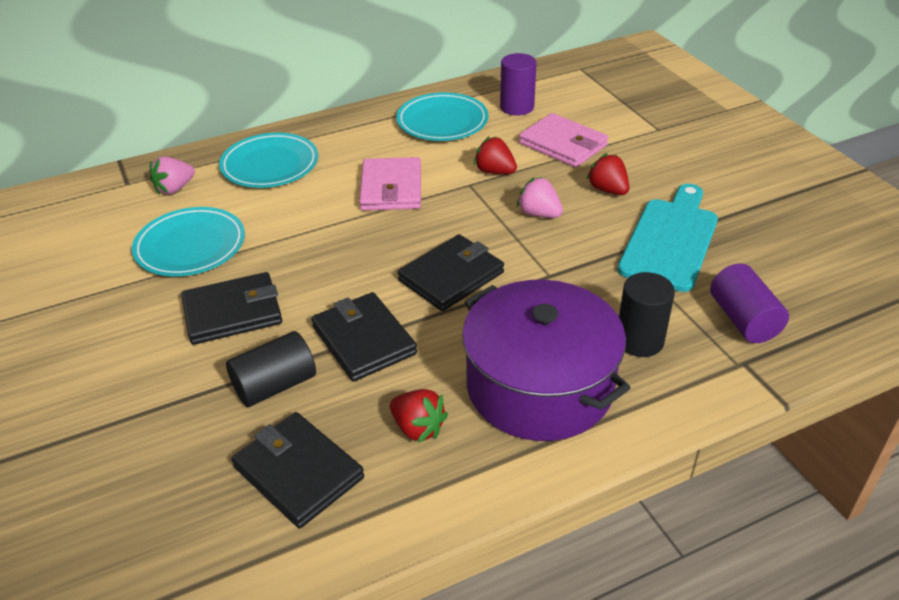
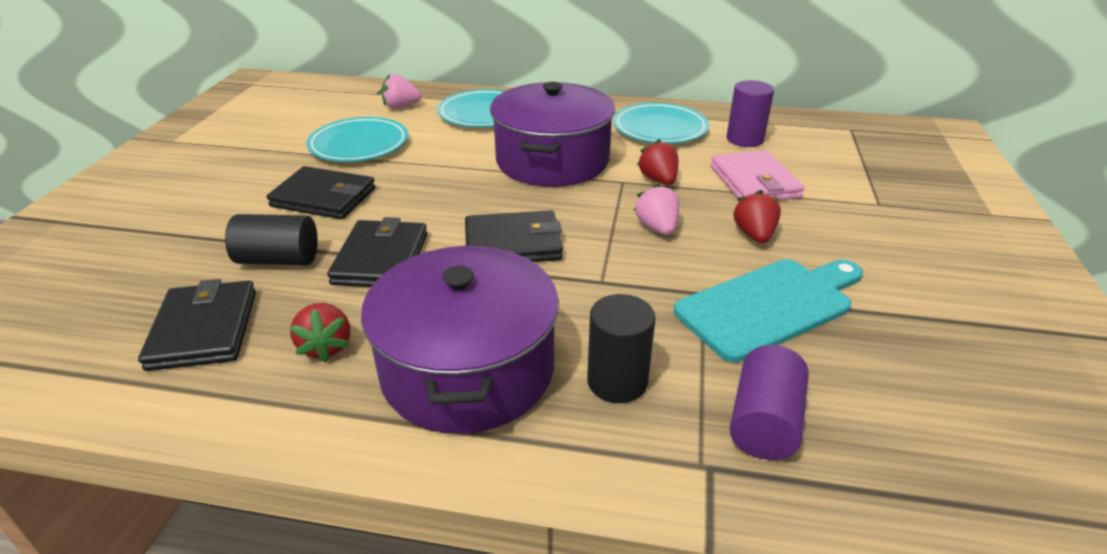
camera: 35 degrees right, 5 degrees down
pink wallet [359,157,421,210] -> purple pot [490,82,615,187]

